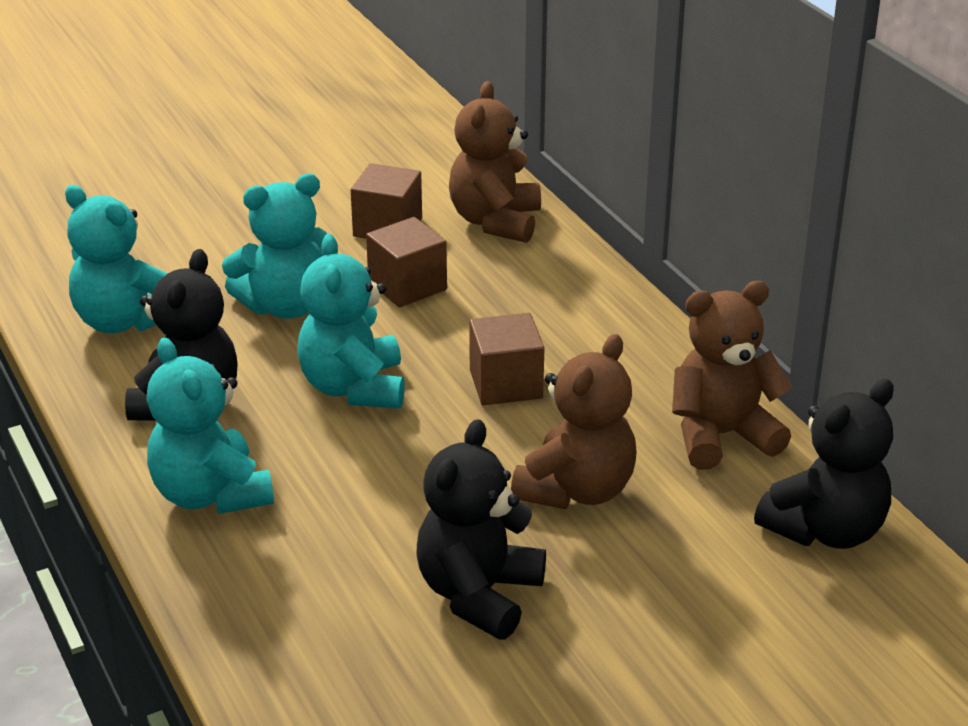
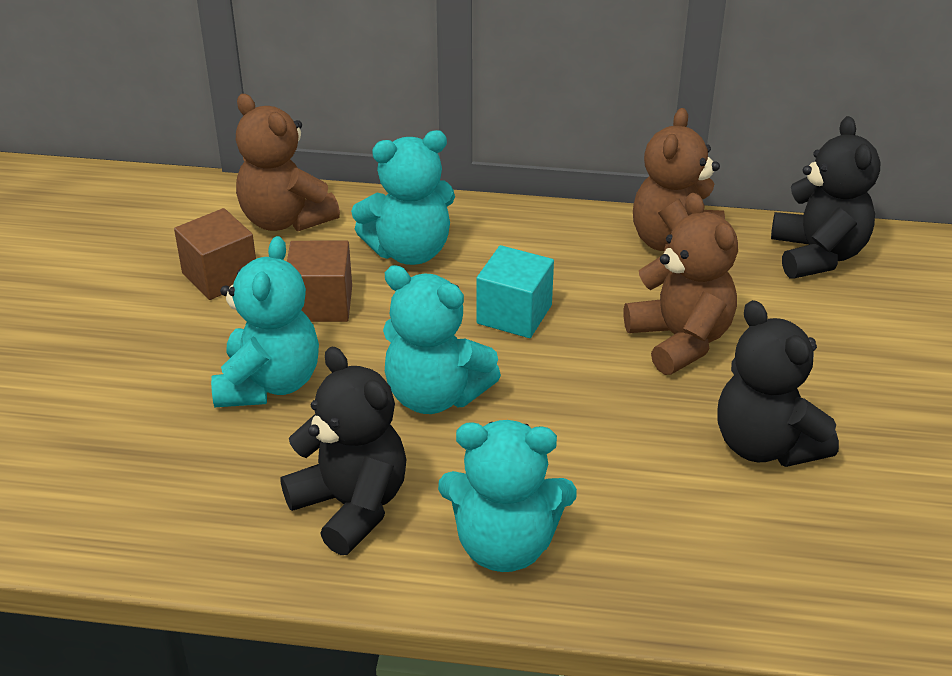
camera: 55 degrees left, 5 degrees up
turquoise teddy bear [65,185,168,333] -> turquoise teddy bear moved to [351,130,455,265]
brown cube [469,313,544,405] -> turquoise cube [476,245,554,338]

